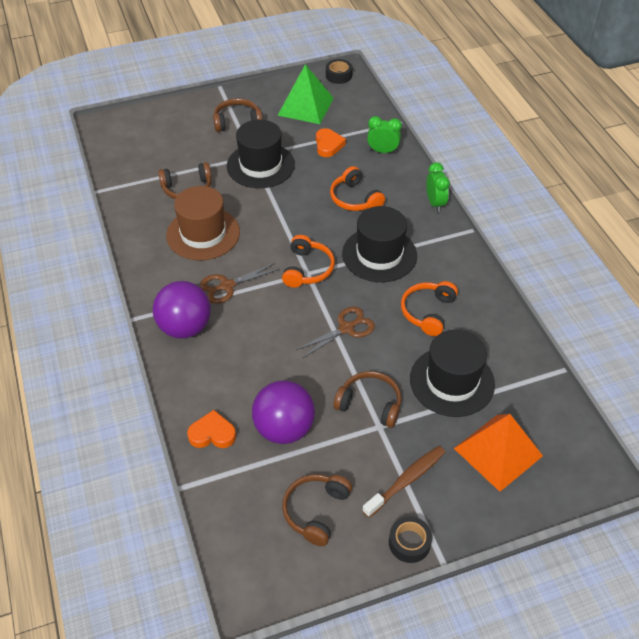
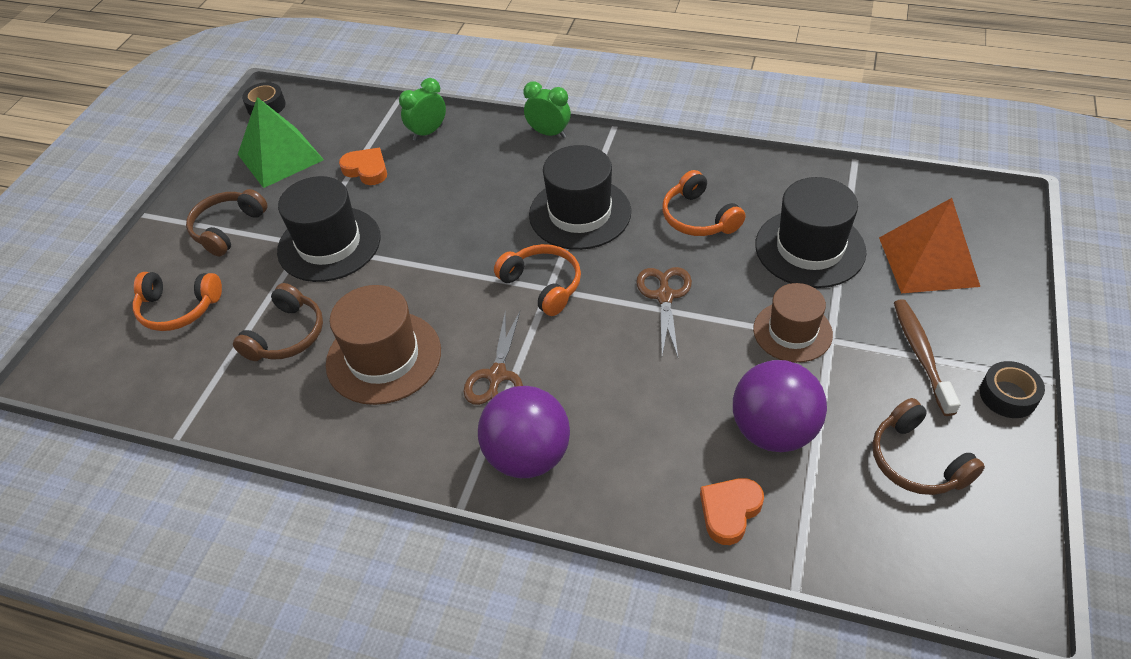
camera: 50 degrees left, 0 degrees up
orange headphones [330,166,385,211] -> orange headphones moved to [133,272,222,331]
brown headphones [333,371,402,428] -> brown hat [753,283,833,363]

